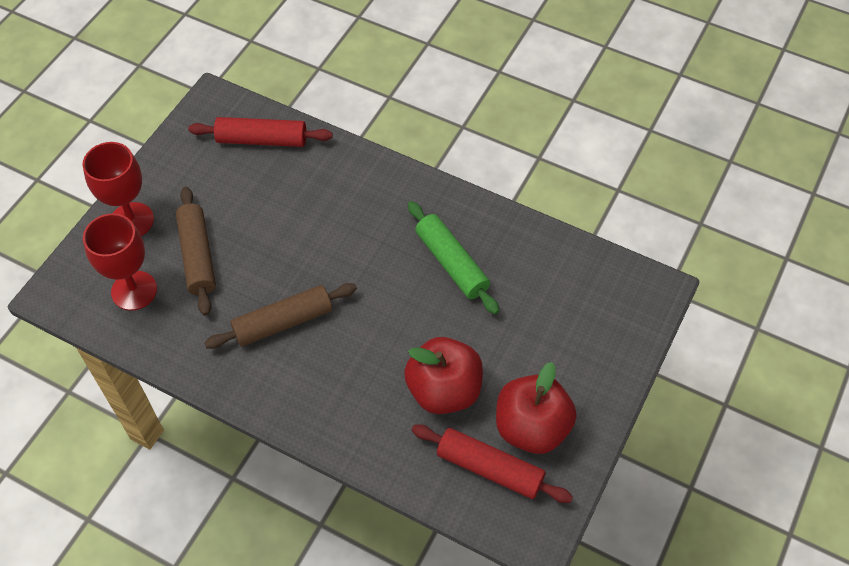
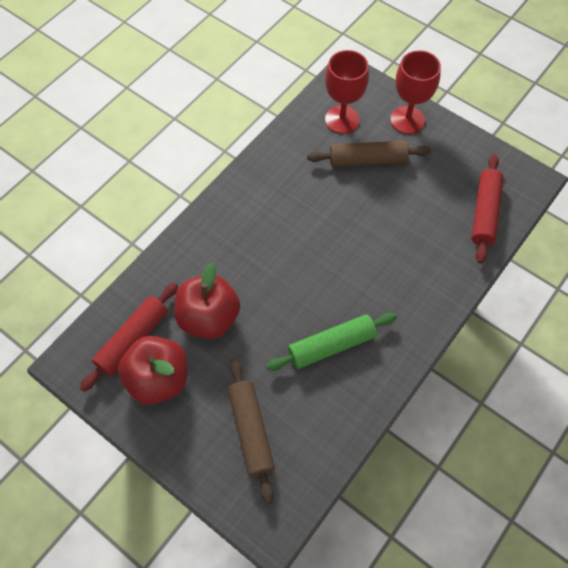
camera: 100 degrees right, 5 degrees up
brown rolling pin [204,283,357,349] -> brown rolling pin moved to [228,359,275,504]

